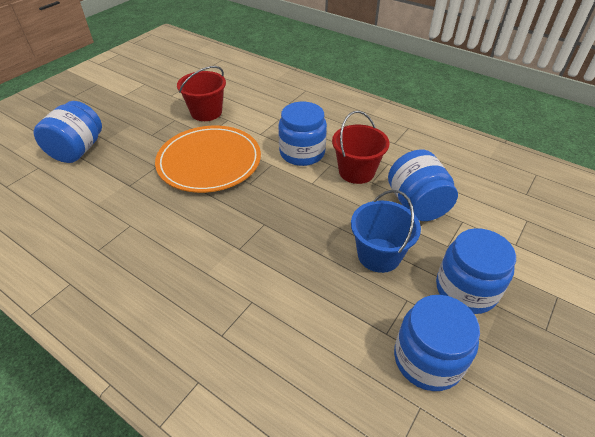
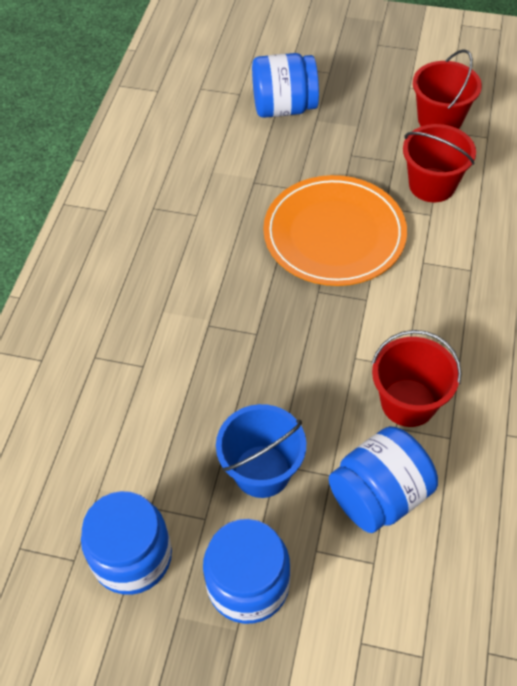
camera: 70 degrees right, 10 degrees up
blue jar [278,102,327,166] -> none
none -> red bucket [413,49,482,129]

